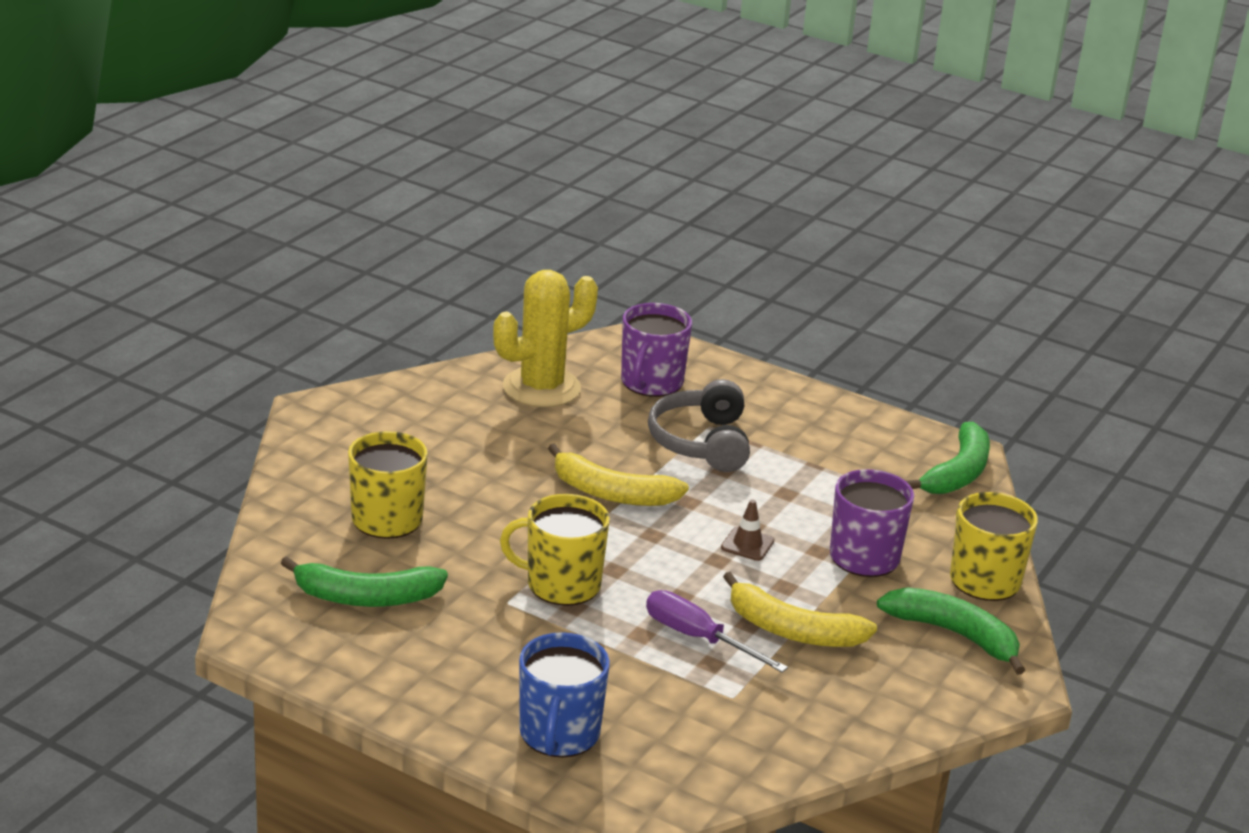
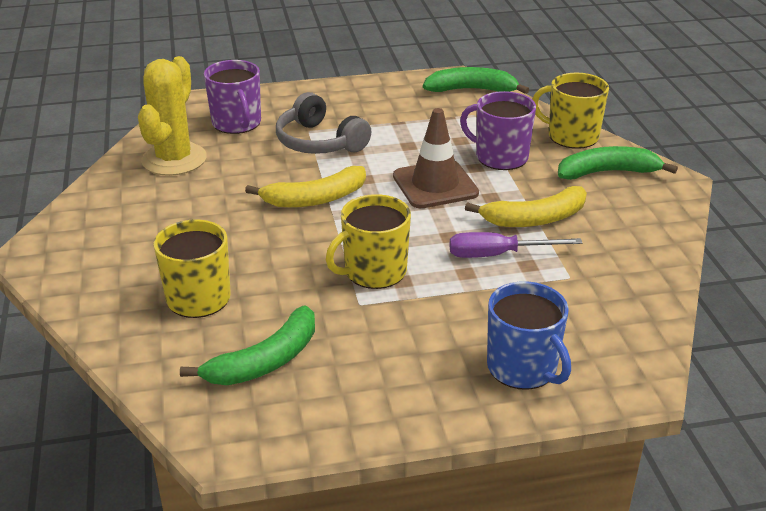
camera: 40 degrees left, 5 degrees up
brown traffic cone [721,499,775,561] -> brown traffic cone [393,108,479,208], size x2.08
green banana [906,422,990,494] -> green banana turned 75 degrees counterclockwise [423,67,529,94]

